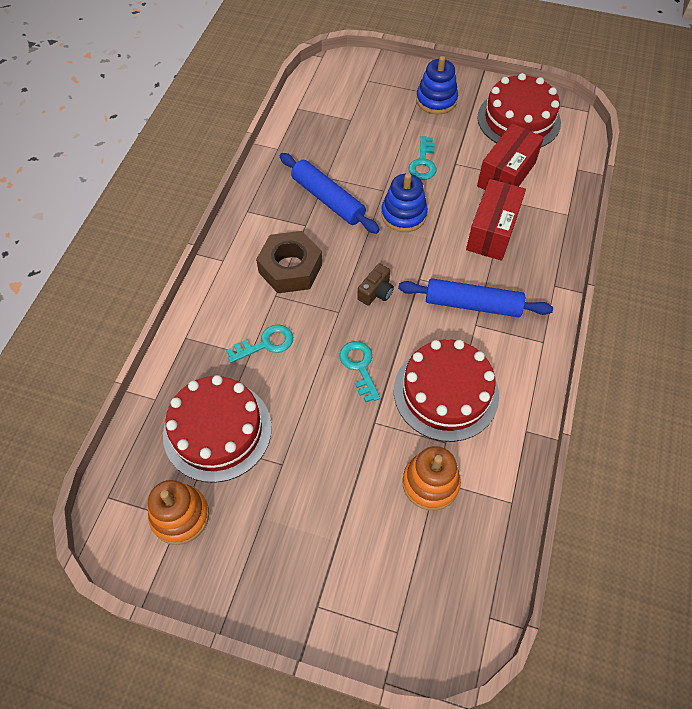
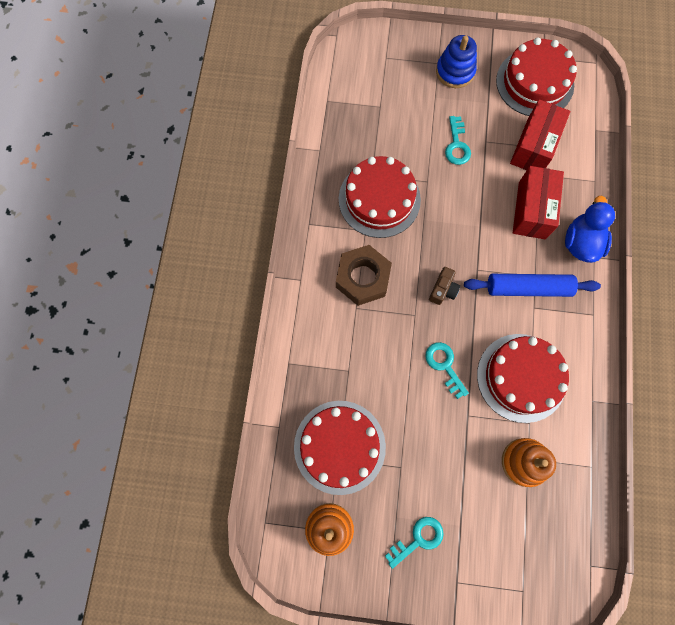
camera: 10 degrees left, 15 degrees up
turquoise key [226,324,293,363] -> turquoise key moved to [385,517,444,569]
blue rolling pin [280,153,380,234] -> red cake [339,156,421,238]
blue stacking toy [381,173,428,232] -> none
none -> blue duck [565,196,615,263]

